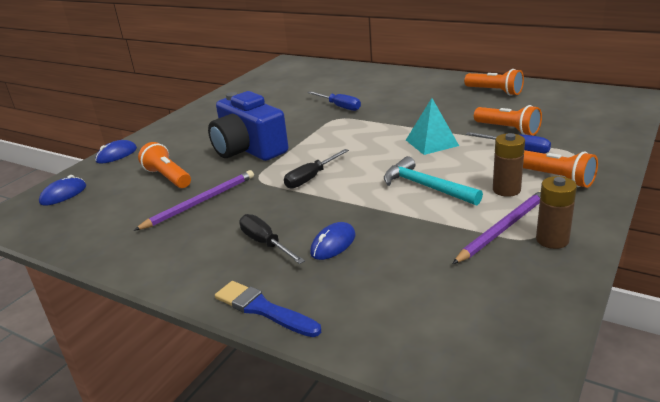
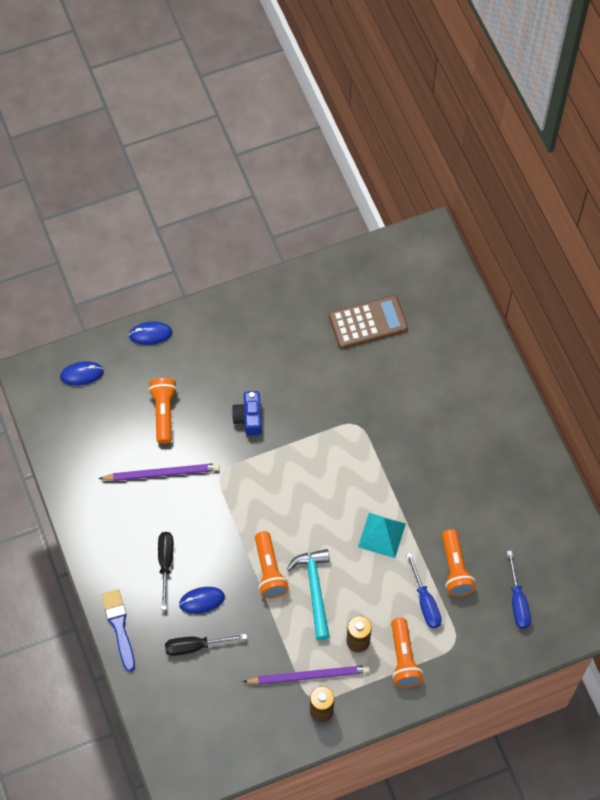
camera: 35 degrees right, 35 degrees up
blue camera [208,91,288,161] -> blue camera [232,391,262,436], size x0.51
black screwdriver [284,149,349,189] -> black screwdriver moved to [165,634,247,656]
blue screwdriver [308,91,361,111] -> blue screwdriver moved to [507,550,531,629]
orange flashlight [464,69,524,96] -> orange flashlight moved to [255,531,289,599]
none -> brown calculator [329,295,408,349]

